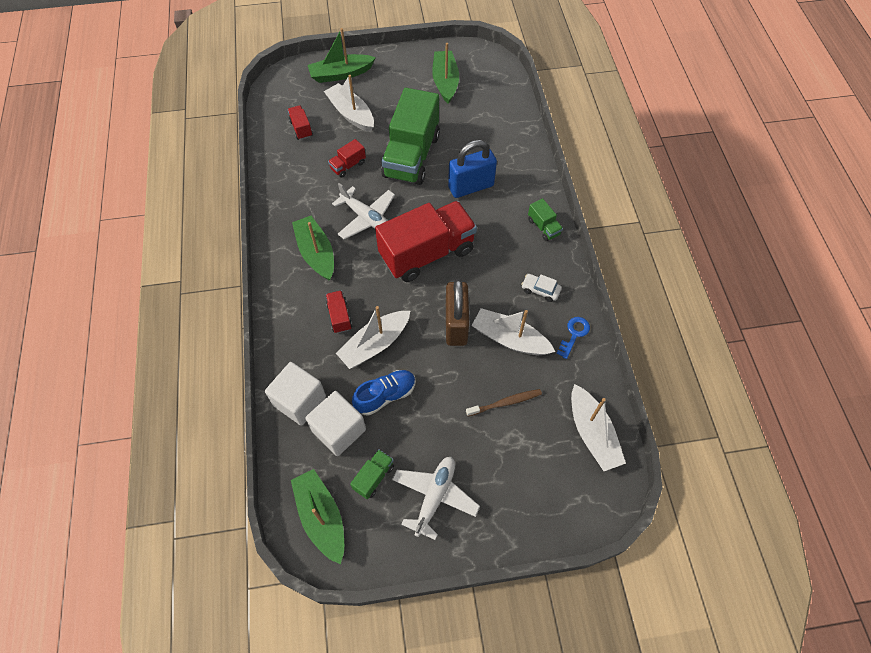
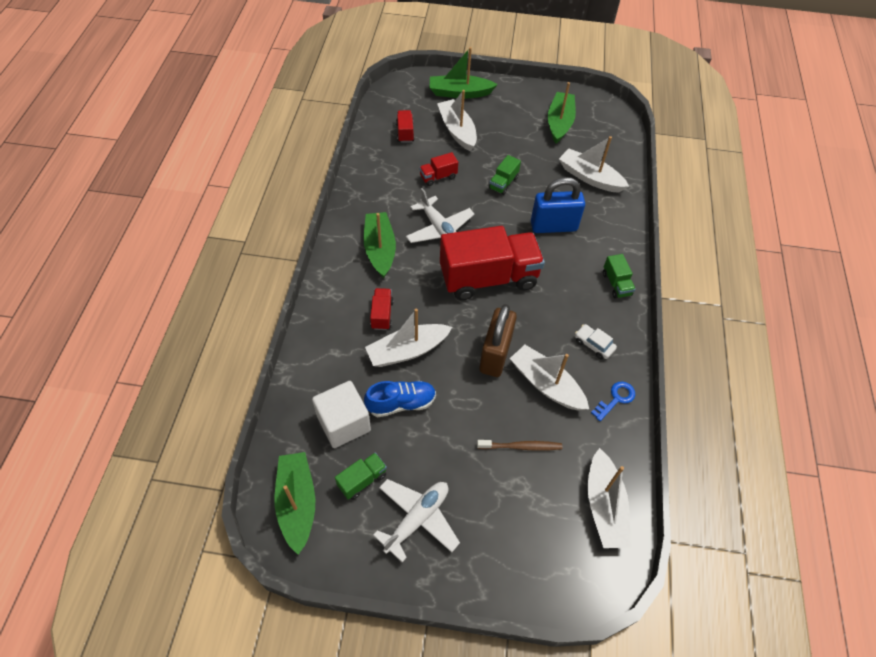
camera: 15 degrees right, 5 degrees down
white cube [265,362,326,425] -> none
green truck [381,88,440,185] -> green truck [489,155,521,195], size x0.42
none -> white boat [559,136,629,193]

